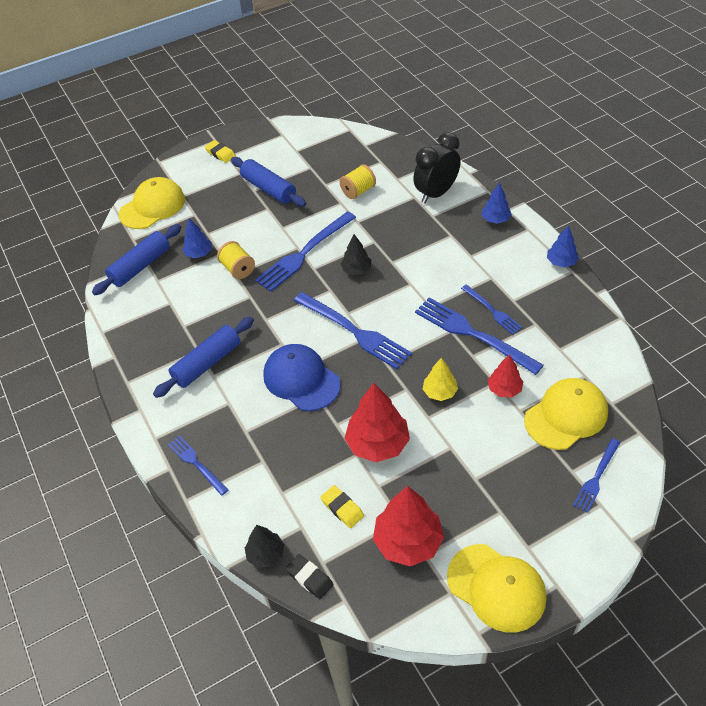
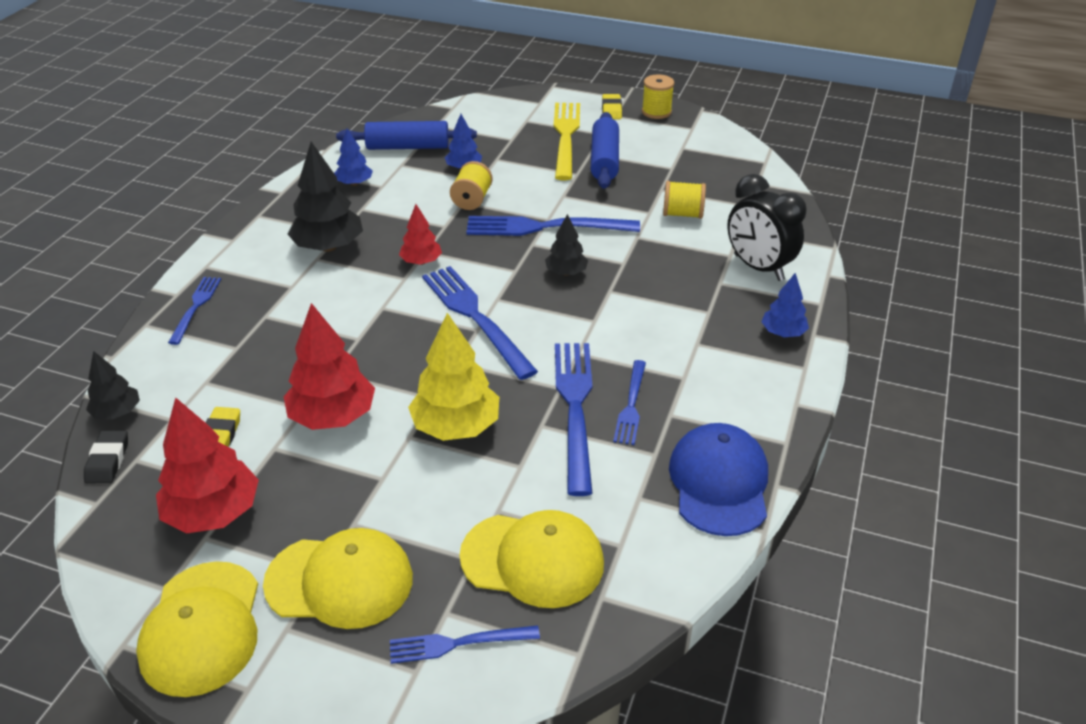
camera: 45 degrees right, 10 degrees down
yellow cap [119,177,185,229] -> yellow cap moved to [263,528,413,629]
blue rolling pin [153,317,254,398] -> black tree [288,142,363,252]
blue cap [263,344,341,411] -> blue cap moved to [669,423,768,536]
blue fork [294,292,412,369] -> blue fork turned 150 degrees clockwise [422,266,538,380]
black clock [413,132,461,204] -> black clock turned 135 degrees counterclockwise [727,174,807,281]
yellow tree [423,358,458,401] -> yellow tree [408,313,499,441], size x1.76
red tree [488,354,523,397] -> red tree moved to [399,204,442,265]
blue tree [547,225,579,267] -> blue tree moved to [334,129,373,186]
none -> yellow fork [553,103,580,180]
none -> yellow spool [642,74,674,119]

